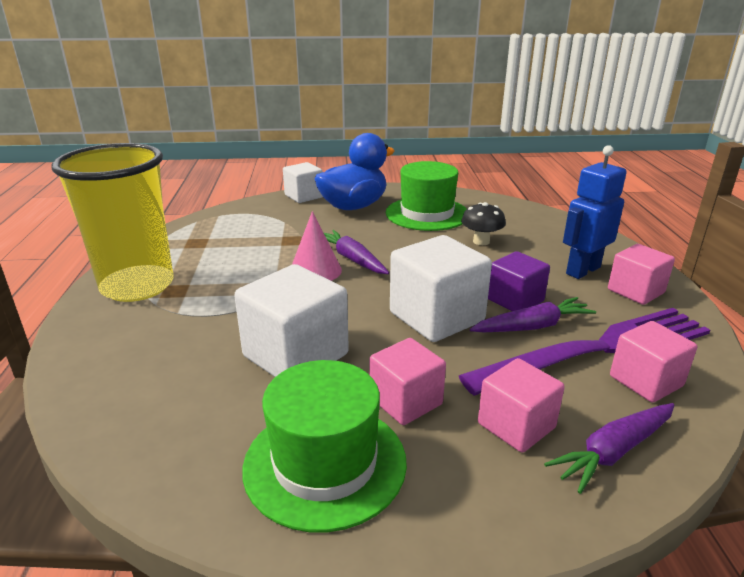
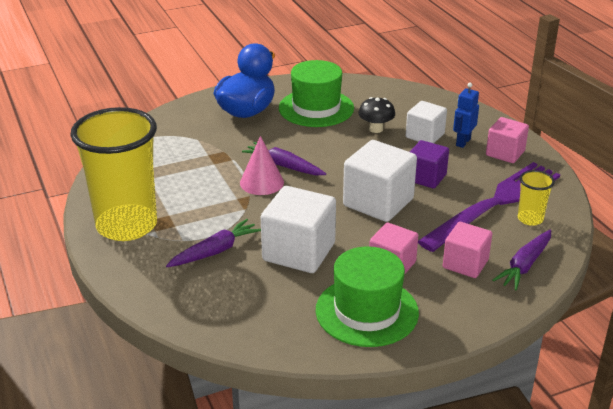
camera: 20 degrees left, 5 degrees up
white cube [283,162,323,203] -> white cube moved to [406,101,447,143]
purple carrot [470,297,596,332] -> purple carrot moved to [166,219,261,267]
blue robot [563,145,627,279] -> blue robot [453,83,479,148], size x0.67
pink cube [610,321,697,402] -> yellow cup [518,170,555,226]

